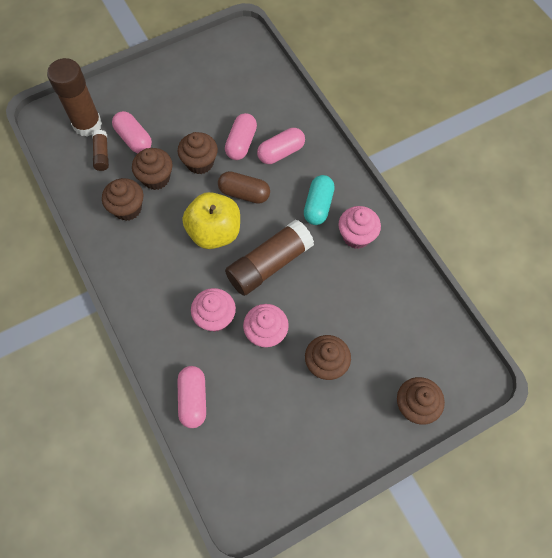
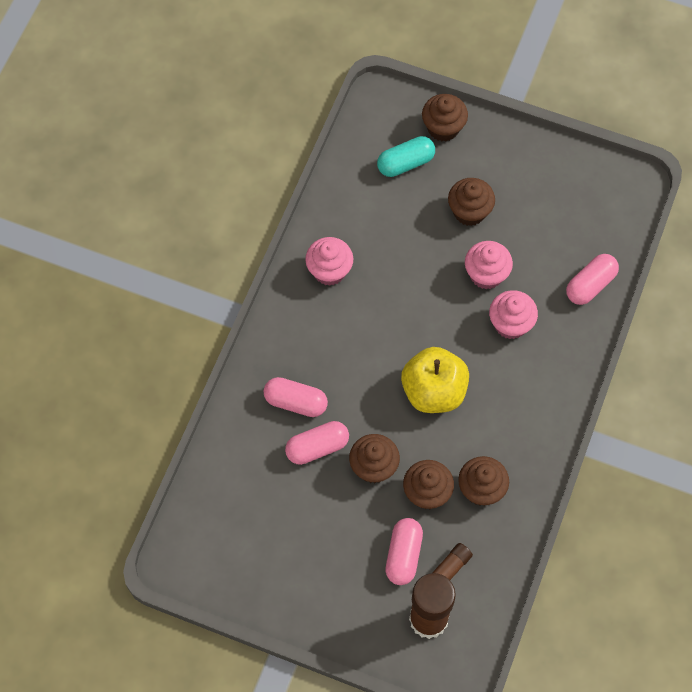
camera: 130 degrees left, 0 degrees up
brown capsule [218,171,270,204] -> none
brown glue stick [225,219,314,296] -> none
turquoise capsule [304,175,335,225] -> turquoise capsule moved to [377,136,435,177]

